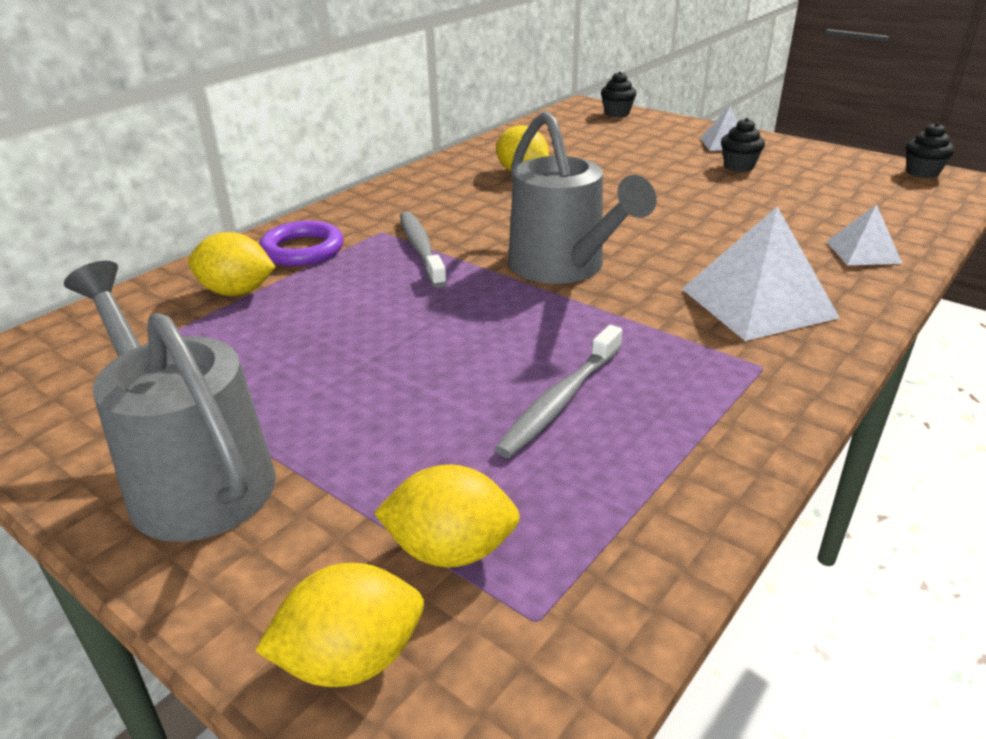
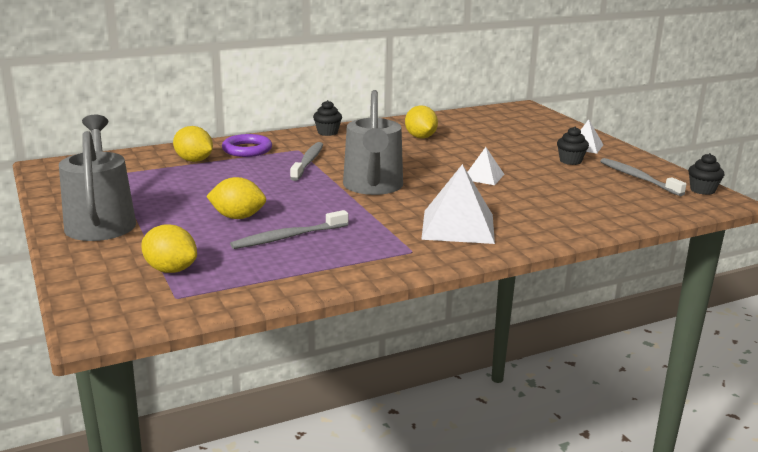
camera: 25 degrees right, 10 degrees down
yellow lemon [255,563,424,687] -> yellow lemon moved to [206,177,266,219]
black cupcake [601,71,637,117] -> black cupcake moved to [313,100,342,136]
white pyramid [826,204,902,265] -> white pyramid moved to [468,147,504,185]
none -> grey toothbrush [600,158,687,196]

